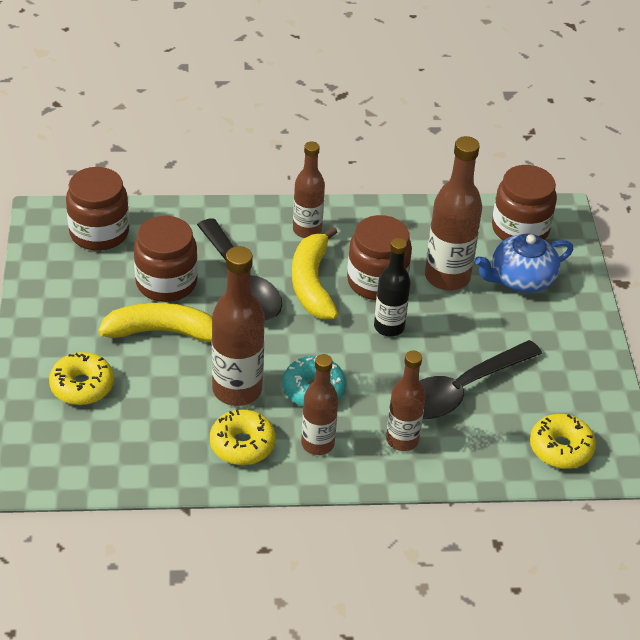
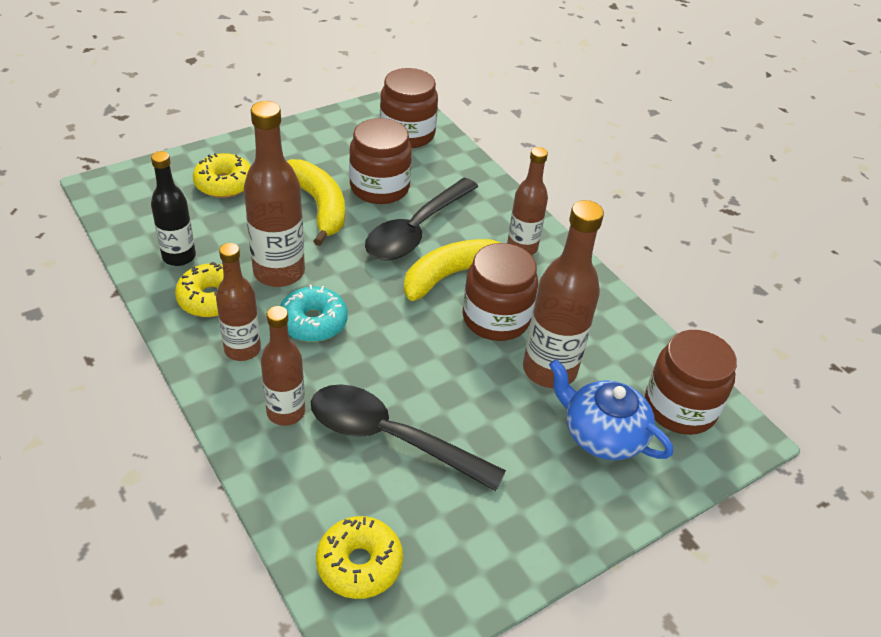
camera: 60 degrees right, 0 degrees up
black bottle [374,238,410,337] -> black bottle moved to [151,151,196,266]

